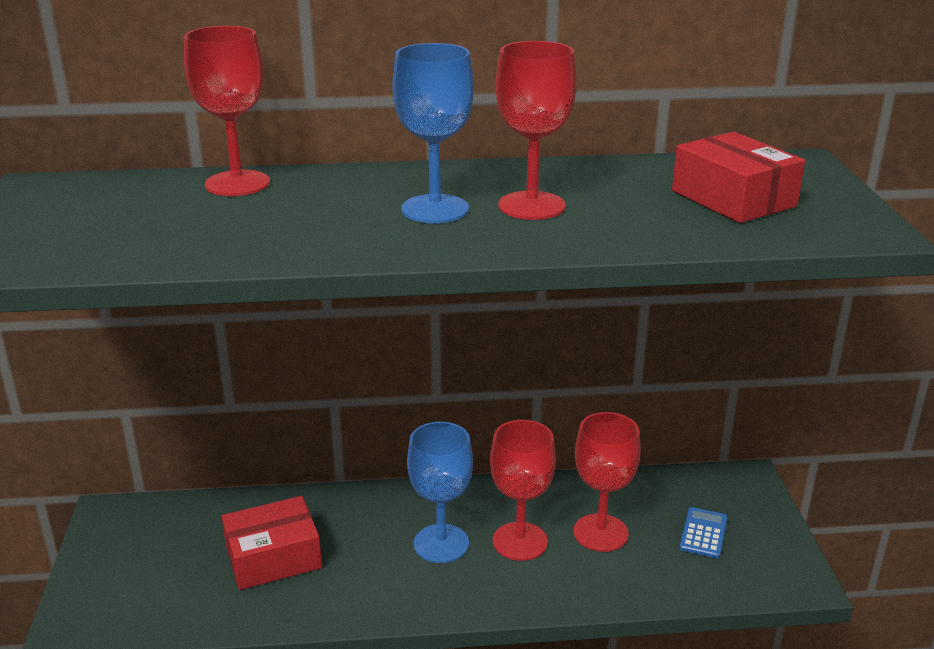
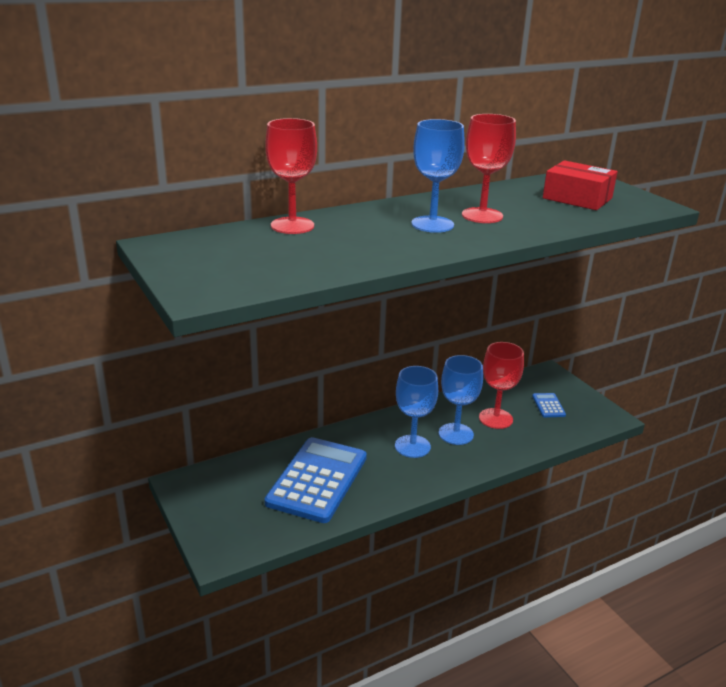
camera: 25 degrees left, 0 degrees up
red box [222,496,322,590] -> blue calculator [264,437,367,523]
red goblet [490,420,556,561] -> blue goblet [439,355,483,445]

